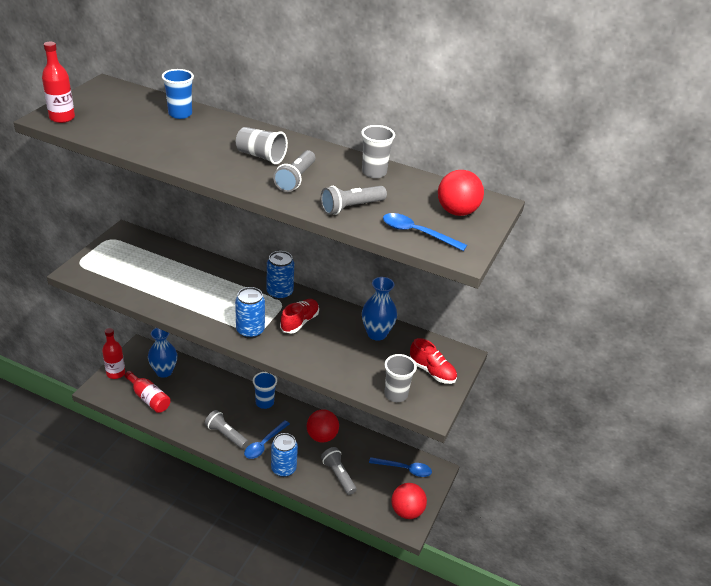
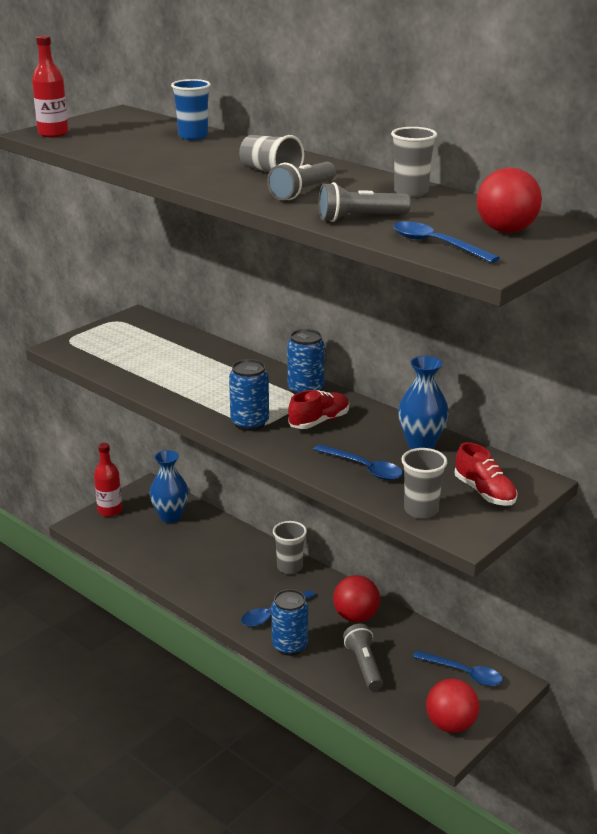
camera: 20 degrees right, 10 degrees down
red bottle [125,371,171,413] -> none
grey flashlight [205,410,248,449] -> none
blue cup [253,372,277,409] -> grey cup [273,521,307,574]
none -> blue spoon [313,444,403,480]

